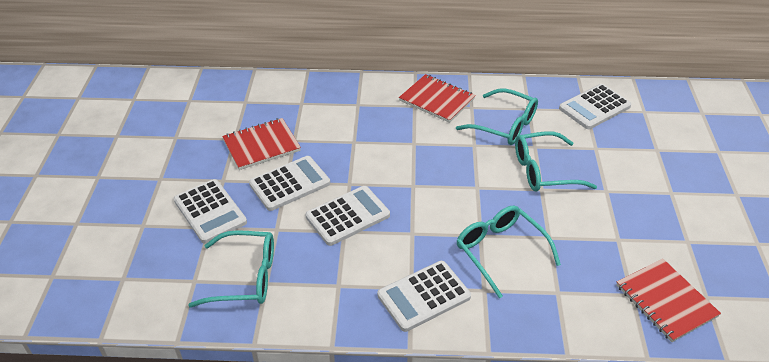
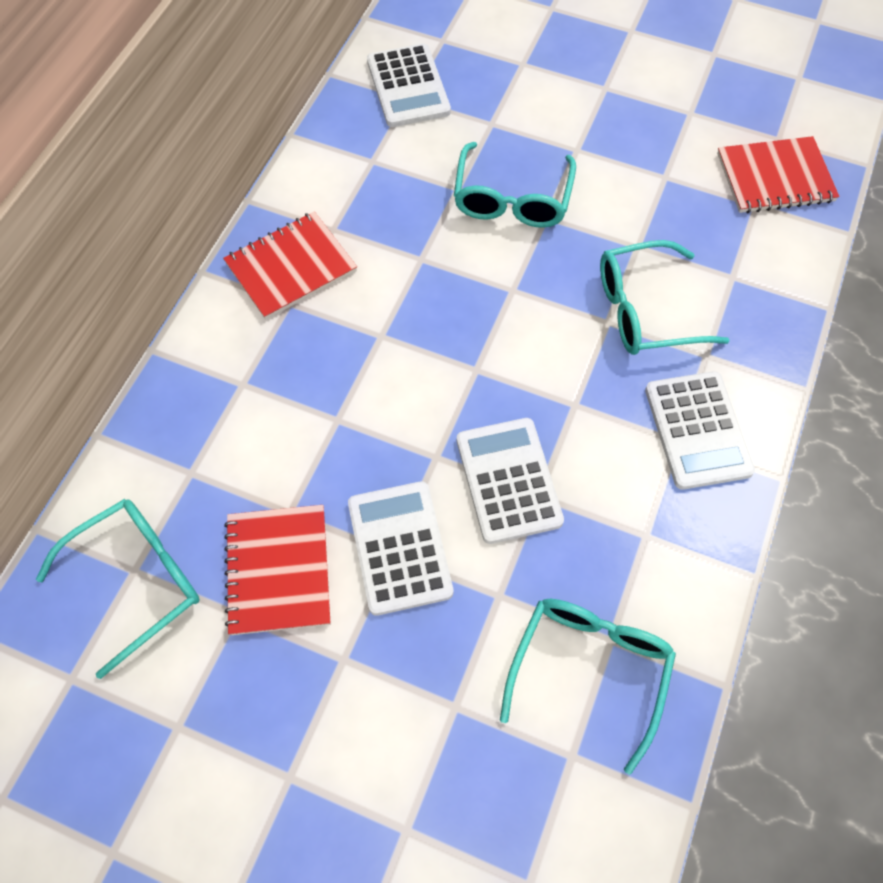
camera: 70 degrees left, 20 degrees up
white calculator [174,179,247,243] -> none
turquoise glasses [456,88,538,145] -> turquoise glasses moved to [36,499,200,679]

